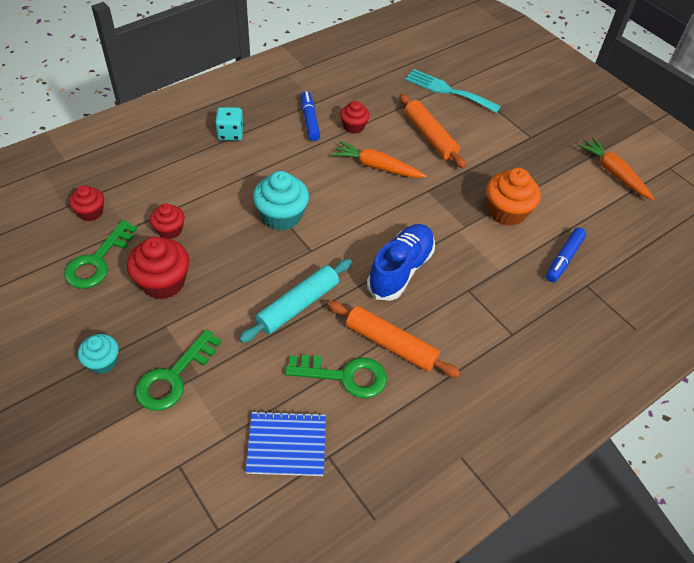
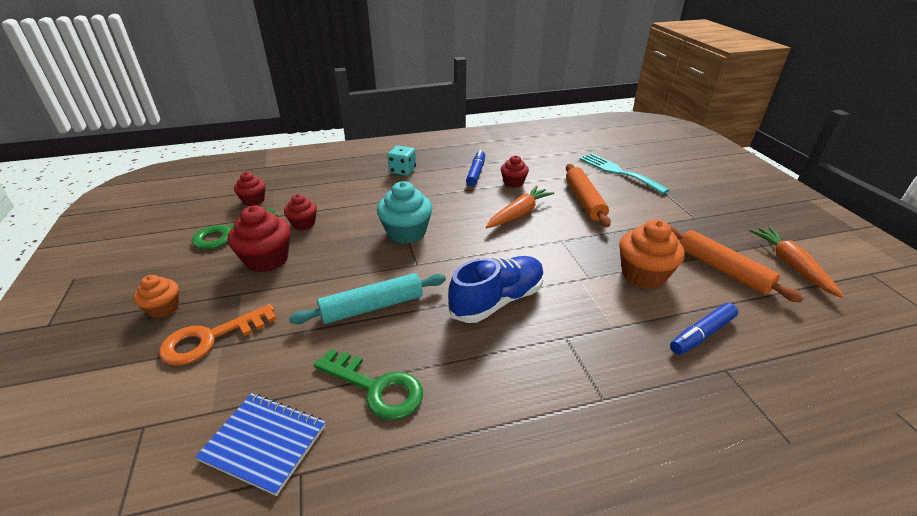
camera: 25 degrees right, 15 degrees down
turquoise cupcake [78,334,119,374] -> orange cupcake [133,275,179,318]
green key [136,329,221,411] -> orange key [159,304,277,365]
orange rolling pin [328,301,460,378] -> orange rolling pin moved to [670,226,804,303]
orange carrot [332,141,426,178] -> orange carrot turned 90 degrees clockwise [486,186,554,228]

